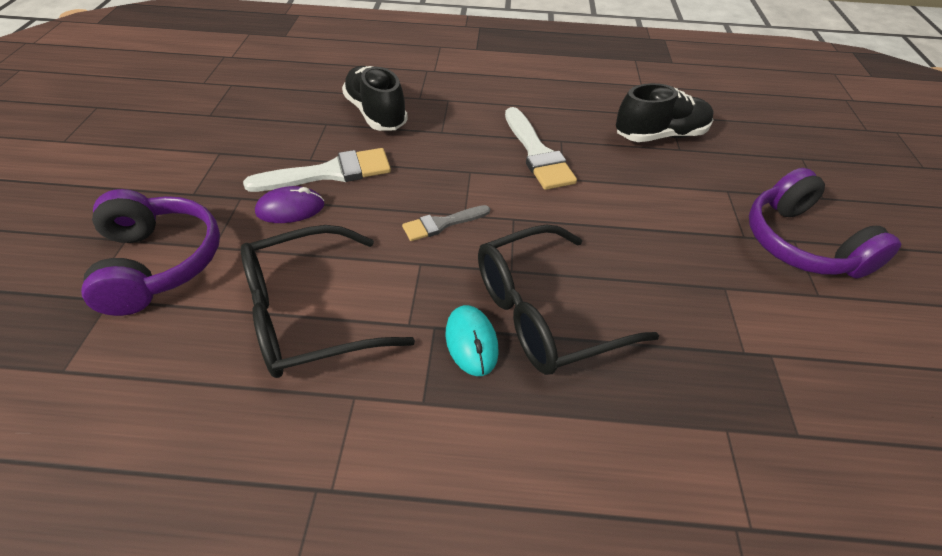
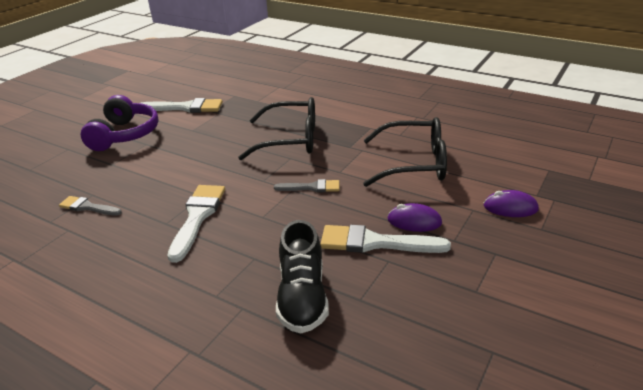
camera: 150 degrees left, 15 degrees down
purple headphones [81,189,220,316] -> purple mouse [484,190,539,217]
turquoise mouse [446,305,499,376] -> none
black shoe [616,83,714,142] -> grey brush [59,196,122,216]
none -> white brush [141,98,223,113]

